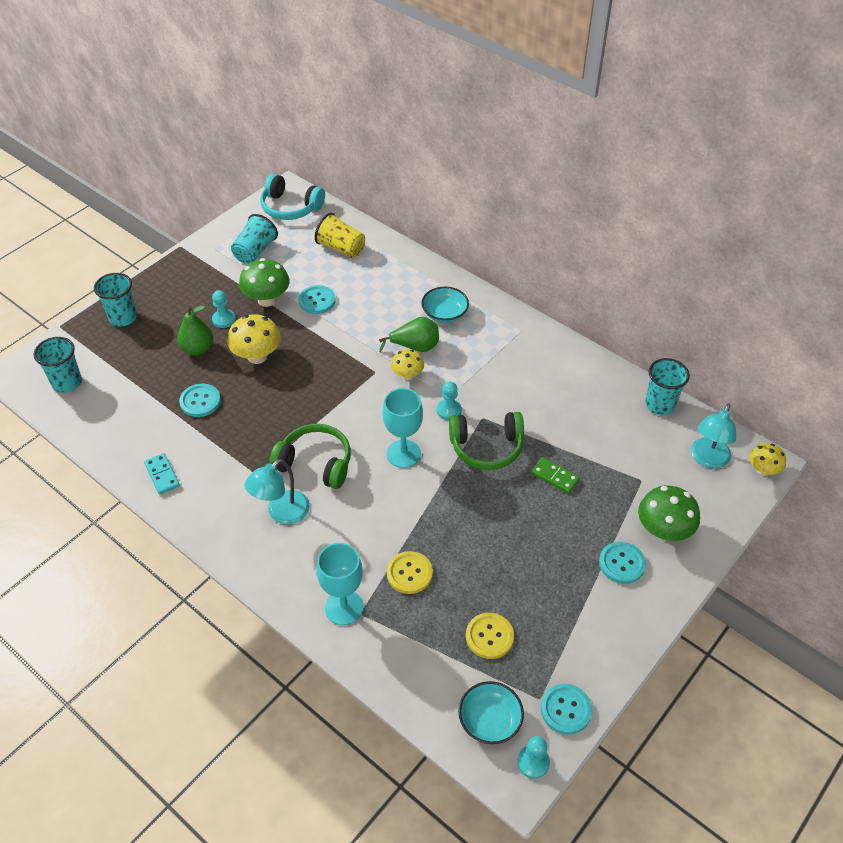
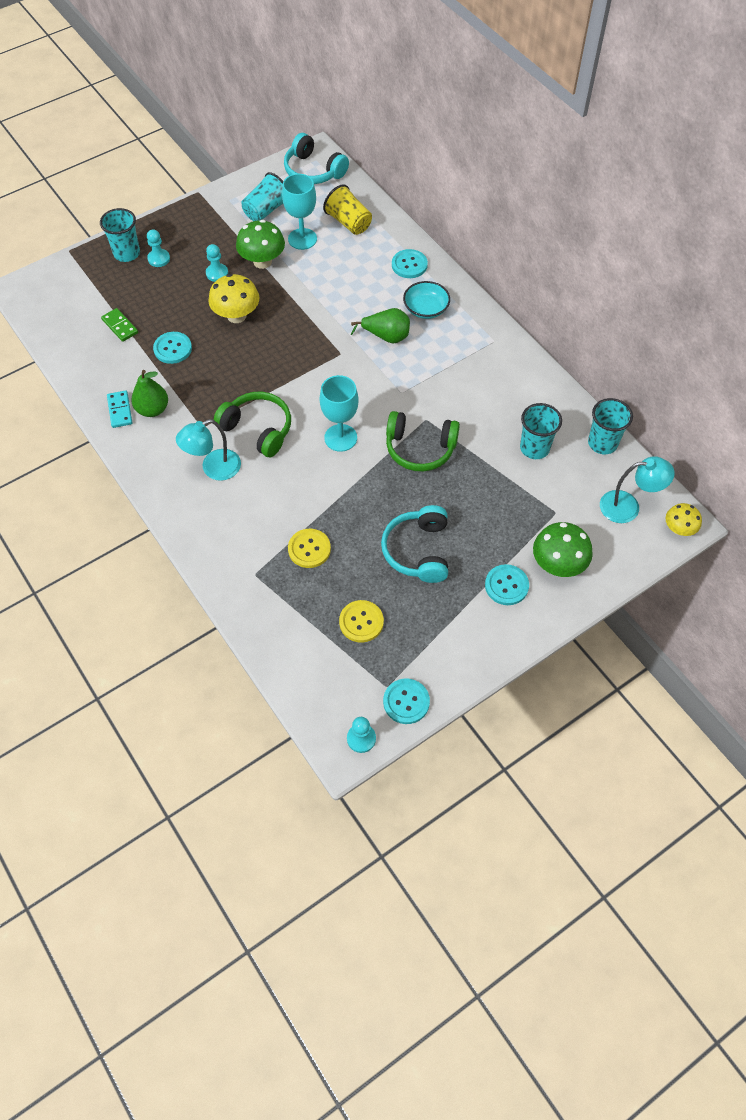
camera: 15 degrees right, 10 degrees up
turquoise cup [34,337,82,393] -> turquoise cup moved to [520,403,562,459]
green pear [177,305,213,355] -> green pear moved to [131,370,168,417]
turquoise button [298,285,336,314] -> turquoise button moved to [392,249,428,278]
turquoise goblet [316,543,364,625] -> turquoise goblet moved to [282,174,317,250]
yellow mushroom [391,349,424,380] -> none
turquoise pawn [437,381,462,420] -> turquoise pawn moved to [147,229,170,267]
turquoise bowl [458,681,524,744] -> none
green domino [531,457,580,494] -> green domino moved to [101,308,138,342]
turquoise lamp [691,404,736,469] -> turquoise lamp turned 135 degrees counterclockwise [600,456,675,523]
none -> turquoise headphones [381,505,448,583]

